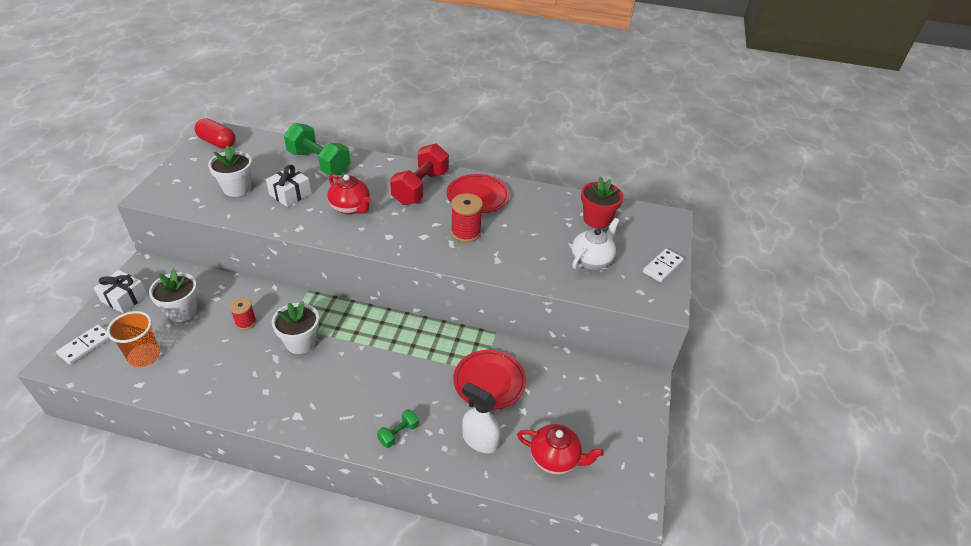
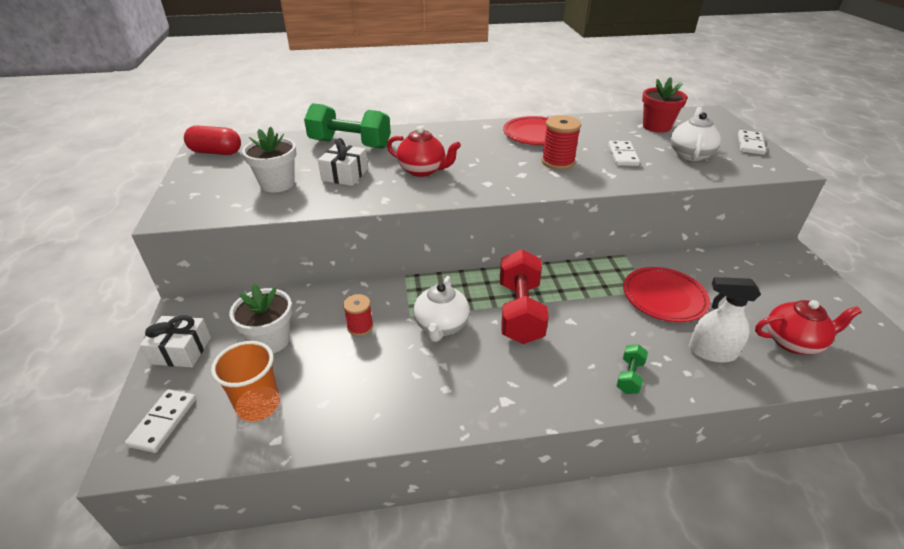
camera: 20 degrees left, 5 degrees down
white flower pot [272,301,319,354] -> white teapot [413,276,470,342]
red dumbbell [390,144,449,205] -> red dumbbell moved to [500,249,549,344]
none -> white domino [608,141,640,166]

